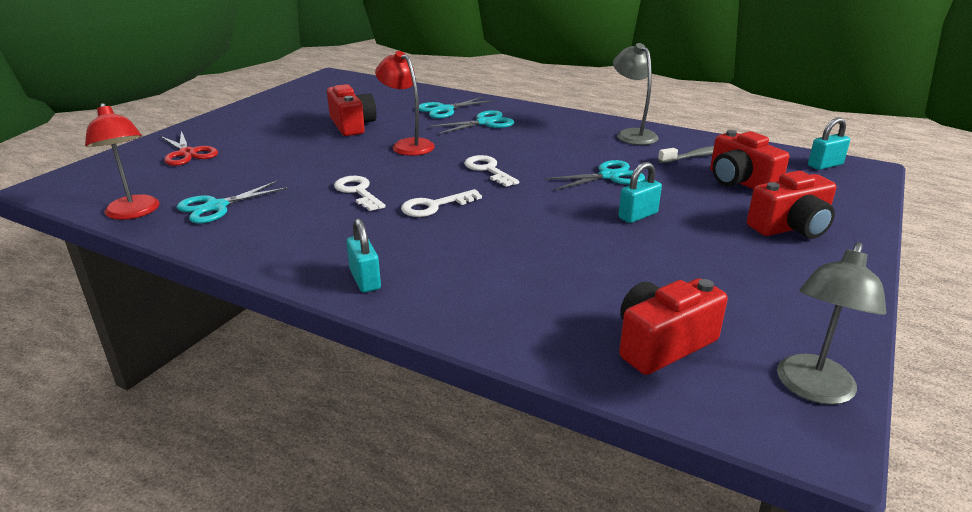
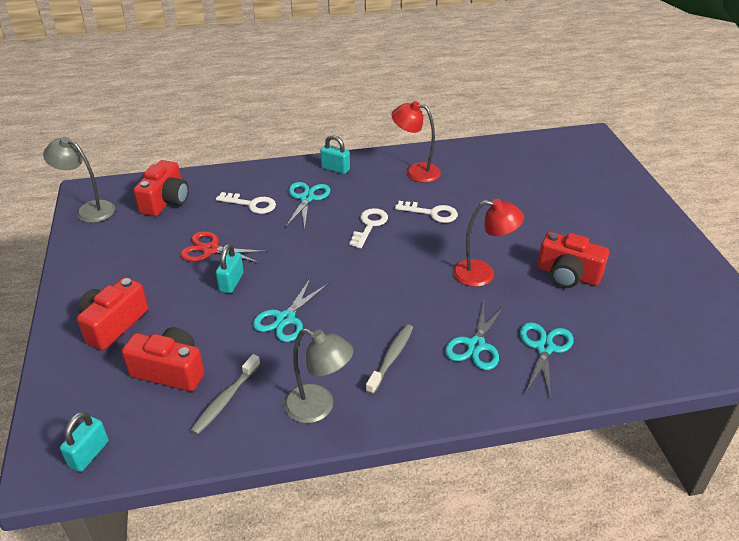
camera: 140 degrees right, 10 degrees up
red lamp [85,103,159,220] -> red lamp moved to [392,101,441,183]
red scissors [160,131,218,166] -> red scissors moved to [180,231,268,264]
turquoise scissors [176,181,289,223] -> turquoise scissors moved to [285,182,330,230]
white key [464,155,519,187] -> white key moved to [216,192,276,214]
grey lamp [777,242,886,405] -> grey lamp turned 60 degrees counterclockwise [43,137,115,223]
none -> grey toothbrush [366,324,413,394]

